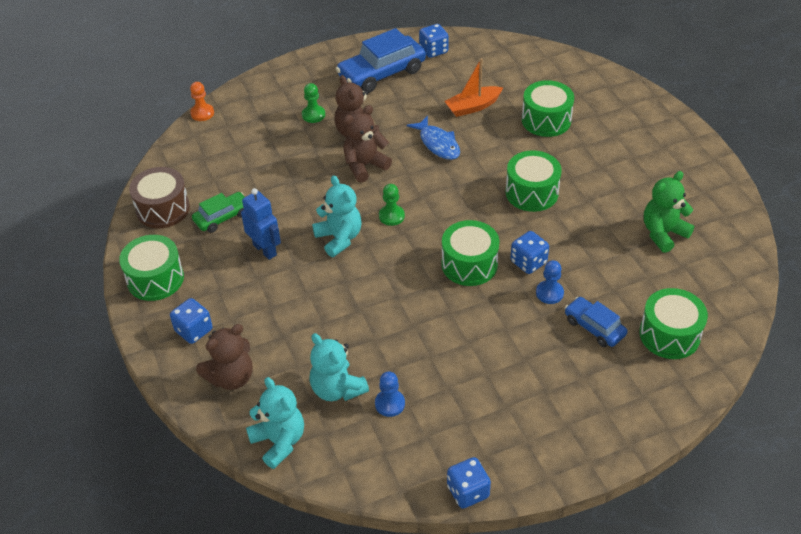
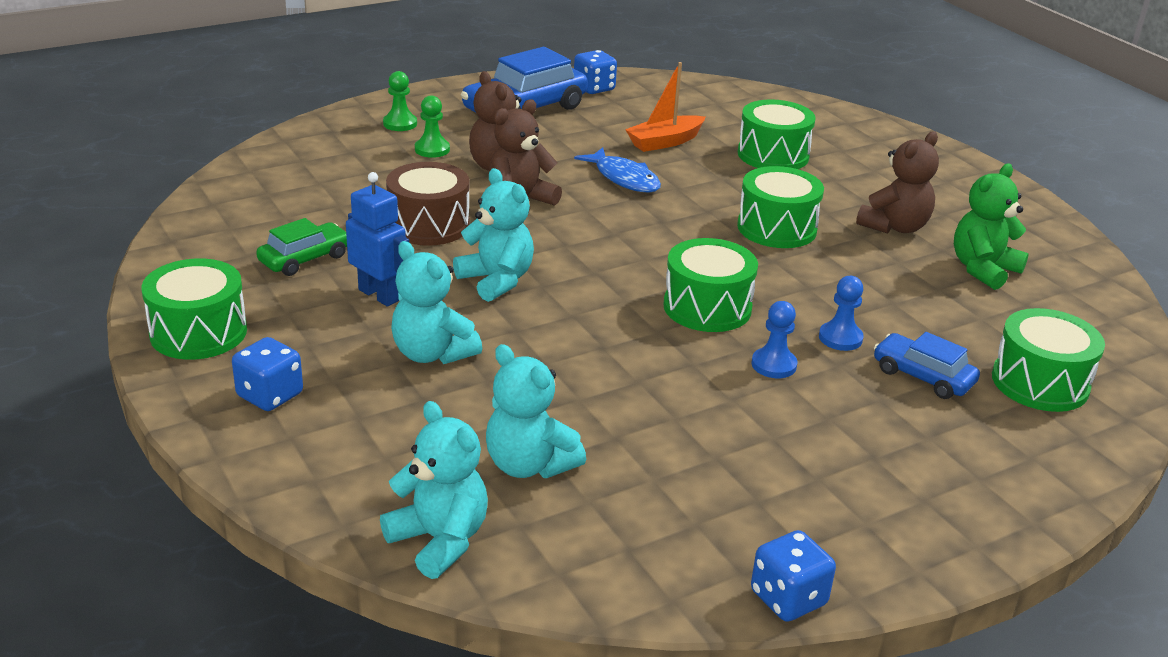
camera: 10 degrees left, 15 degrees down
brown drum [129,167,190,228] -> brown drum moved to [386,162,470,246]
orange pawn [190,82,214,121] -> none
brown teddy bear [196,324,253,390] -> brown teddy bear moved to [856,131,939,234]
blue pawn [375,372,405,417] -> blue pawn moved to [751,301,797,378]
green pawn [379,184,405,226] -> green pawn moved to [383,71,417,131]
blue dice [510,231,549,274] -> none
none -> turquoise teddy bear [391,241,482,364]

